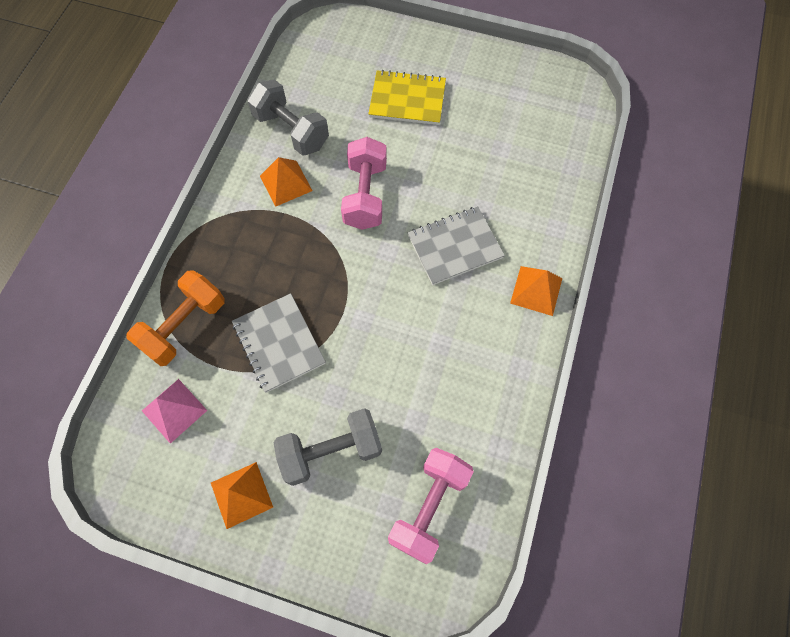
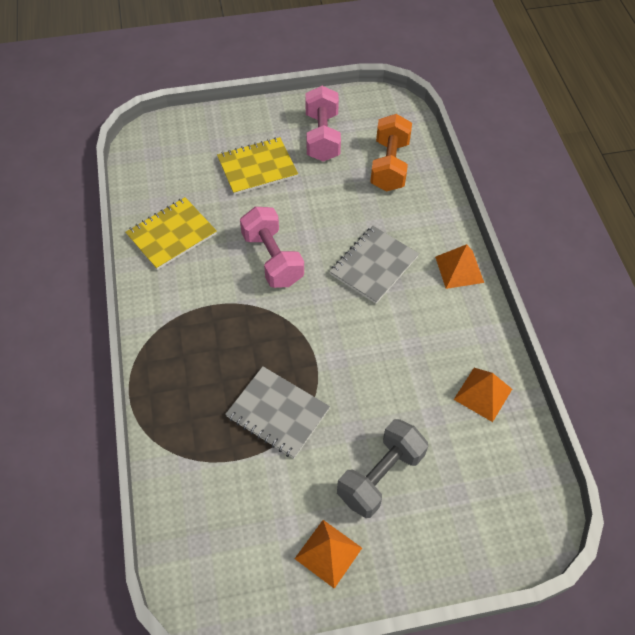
camera: 30 degrees left, 10 degrees down
orange dumbbell [127,270,224,366] -> orange dumbbell moved to [370,114,412,191]
pink pyramid [142,379,208,444] -> none
grey dumbbell [247,79,329,156] -> yellow notebook [125,197,217,270]
orange pyramid [260,157,312,207] -> orange pyramid moved to [454,368,512,422]
pink dumbbell [388,448,474,564] -> pink dumbbell moved to [306,86,341,162]

